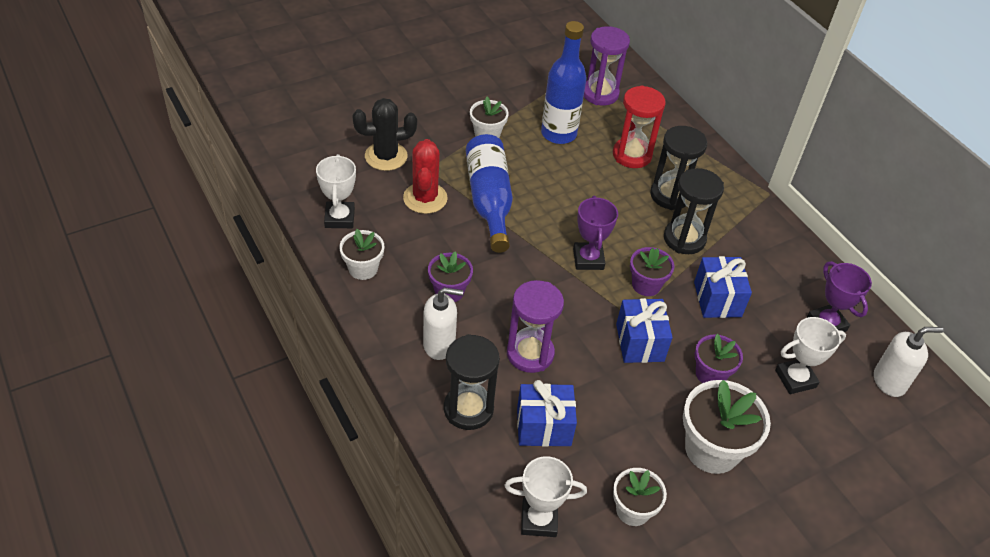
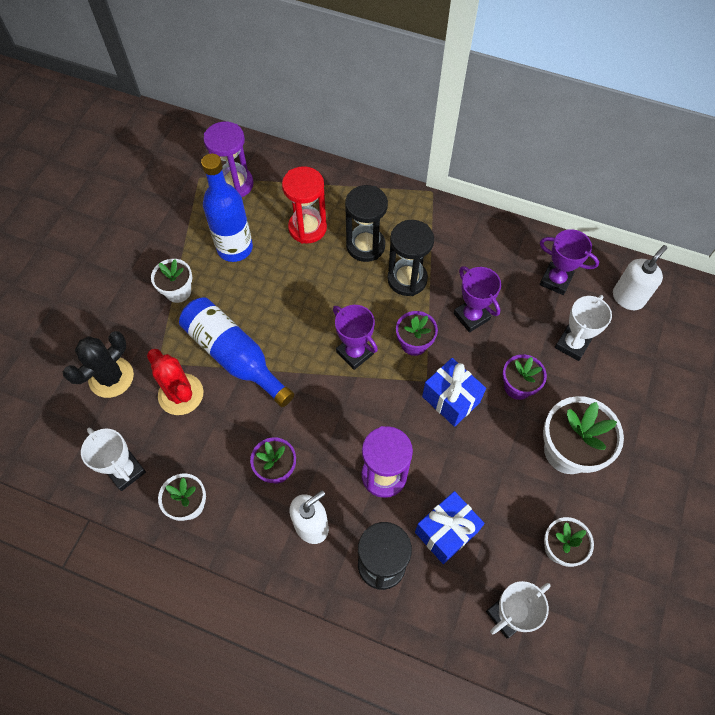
camera: 35 degrees left, 15 degrees up
blue gift [694,256,752,318] -> purple trophy [454,266,501,333]

